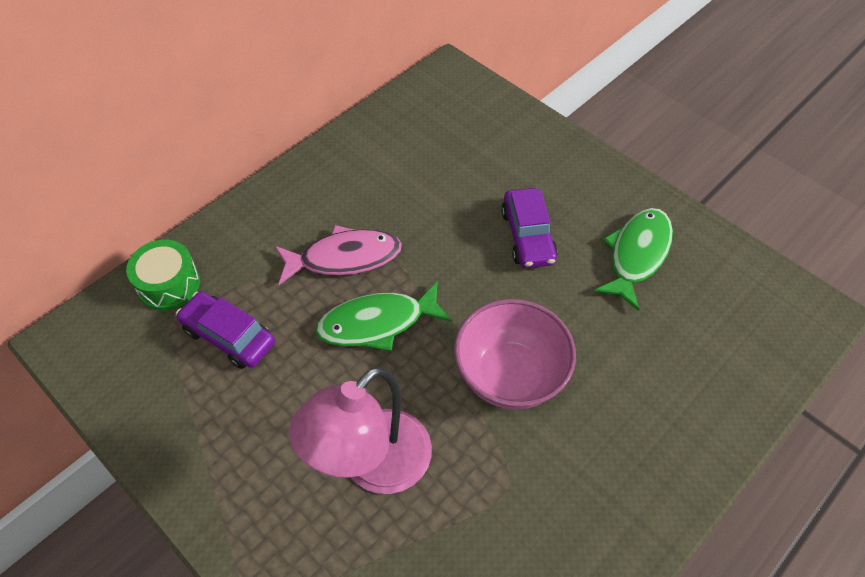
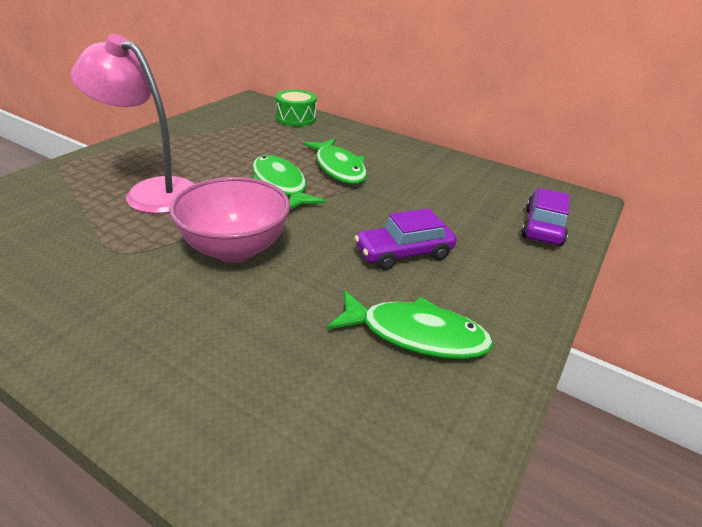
camera: 75 degrees right, 20 degrees down
purple car [176,291,275,369] -> purple car moved to [521,188,570,246]
pink fish [275,225,402,285] -> green fish [303,138,367,184]

